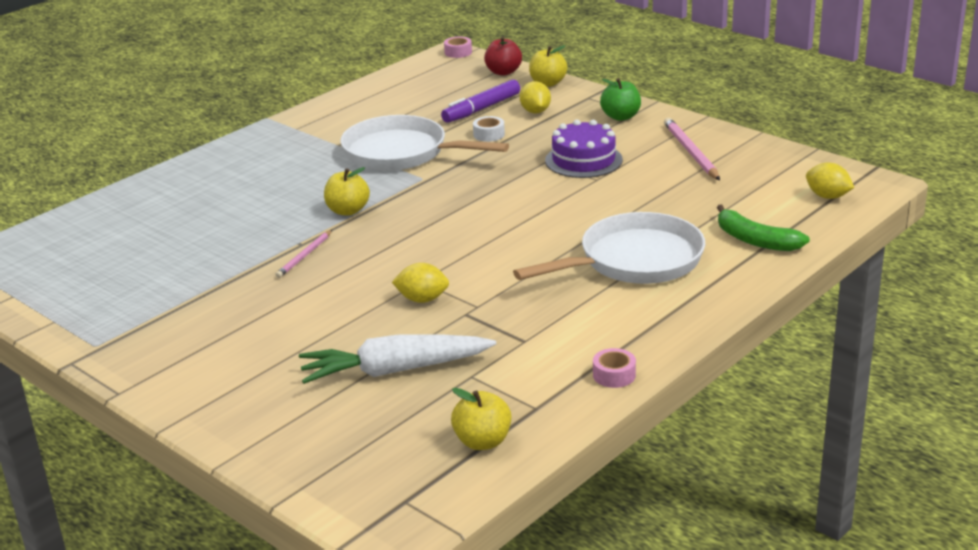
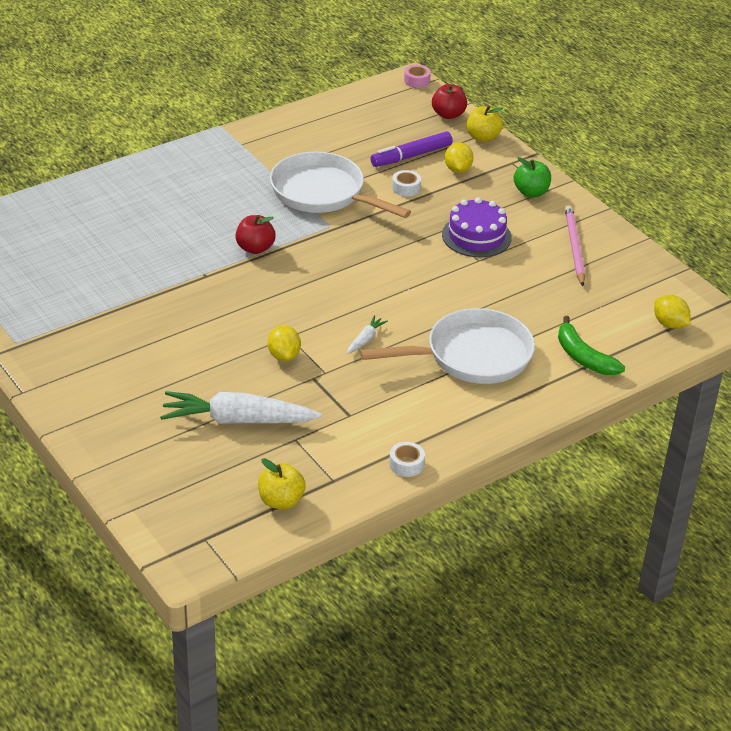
camera: 10 degrees right, 10 degrees up
pink pencil [275,230,332,278] -> none
yellow apple [324,167,370,216] -> red apple [235,215,276,254]
yellow lemon [392,263,449,303] -> yellow lemon turned 60 degrees clockwise [267,325,301,361]
pink tape [593,348,636,388] -> white tape [389,442,425,477]
none -> white carrot [347,315,388,354]

